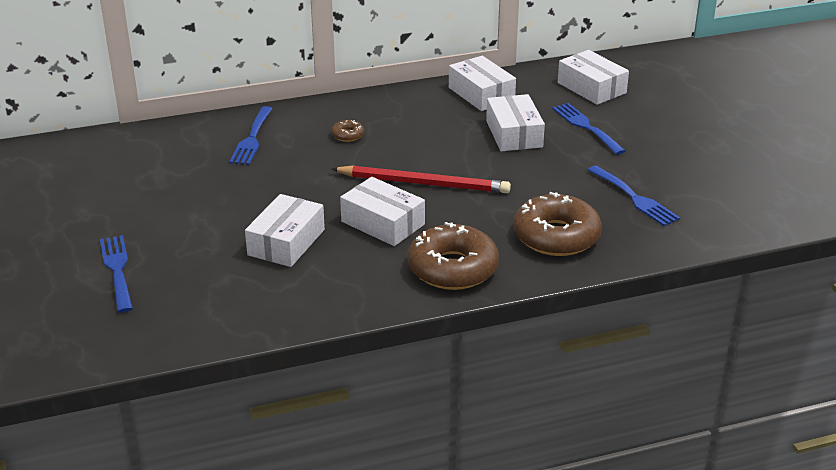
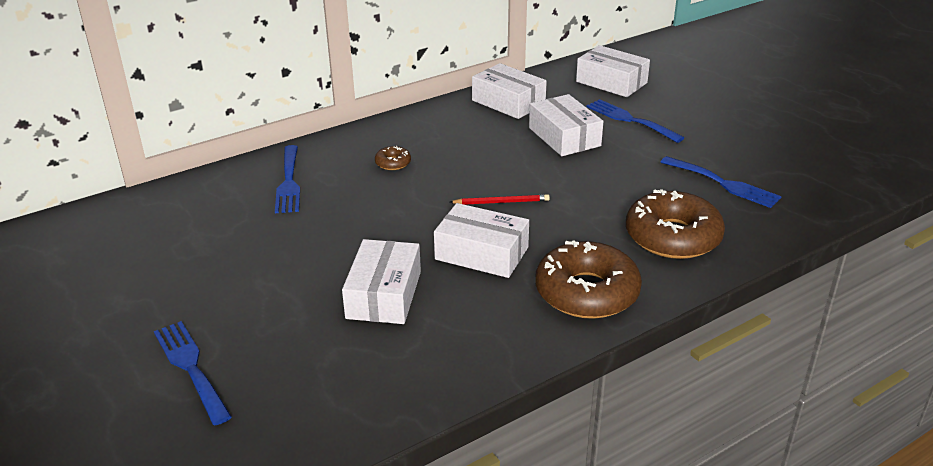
camera: 15 degrees left, 0 degrees up
red pencil [332,165,511,193] -> red pencil [450,194,550,205], size x0.50

